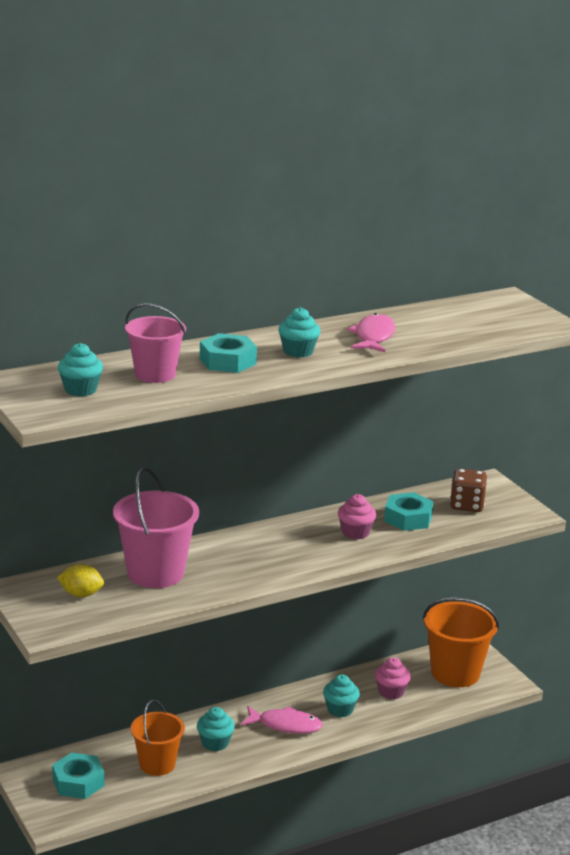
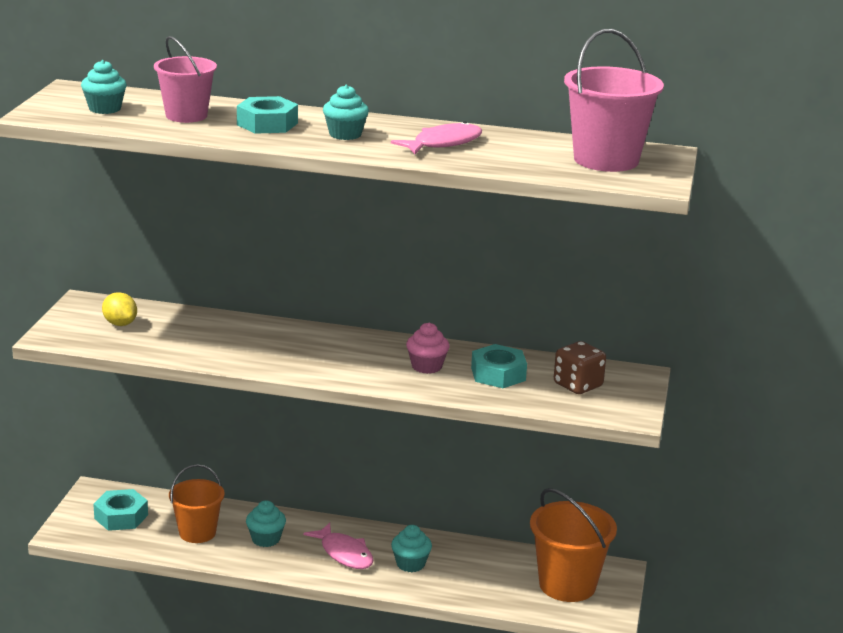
camera: 40 degrees right, 0 degrees up
pink bucket [113,467,199,588] -> pink bucket moved to [564,29,664,172]
pink cupcake [375,657,411,700] -> none

